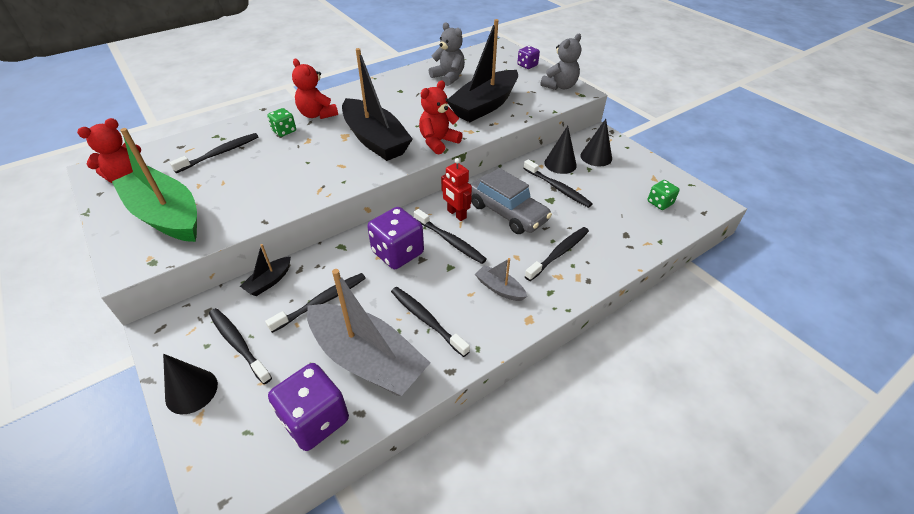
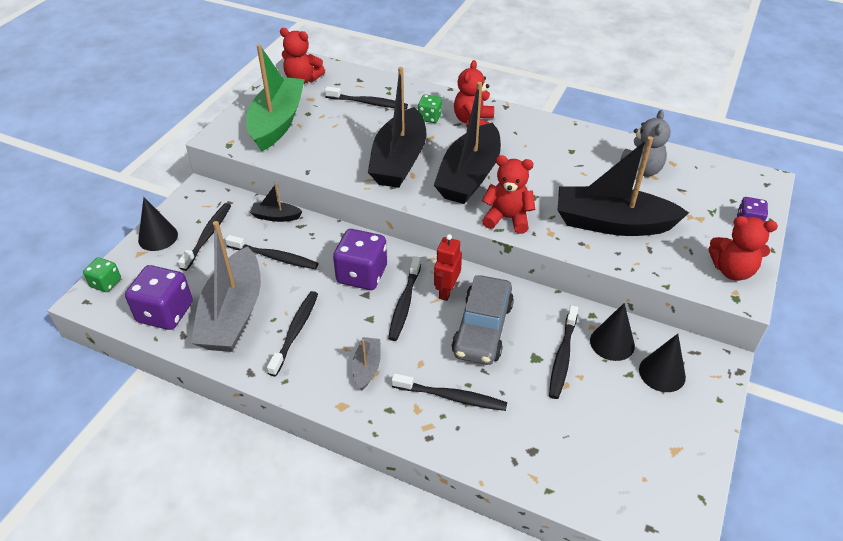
camera: 60 degrees right, 0 degrees up
grey teddy bear [541,34,581,90] -> red teddy bear [709,216,778,281]
green dice [648,180,680,210] -> green dice moved to [83,257,121,292]
none -> black boat [368,67,427,188]

